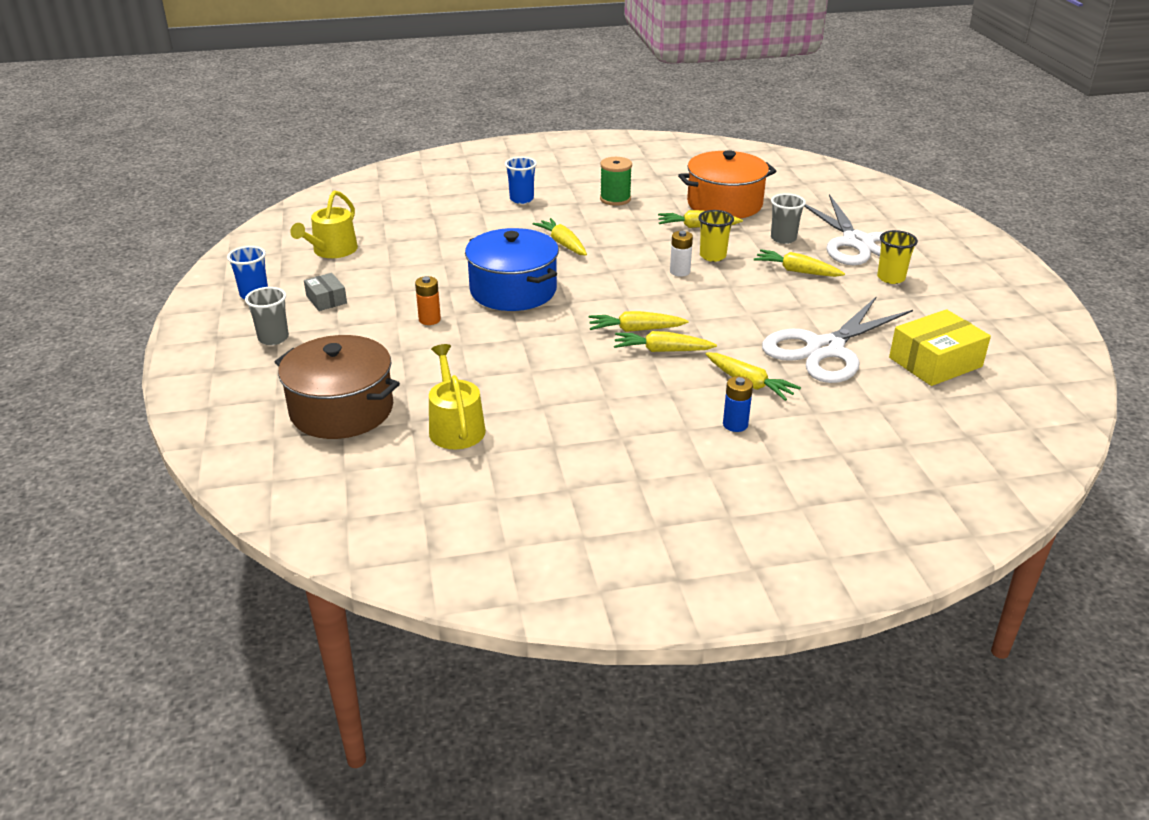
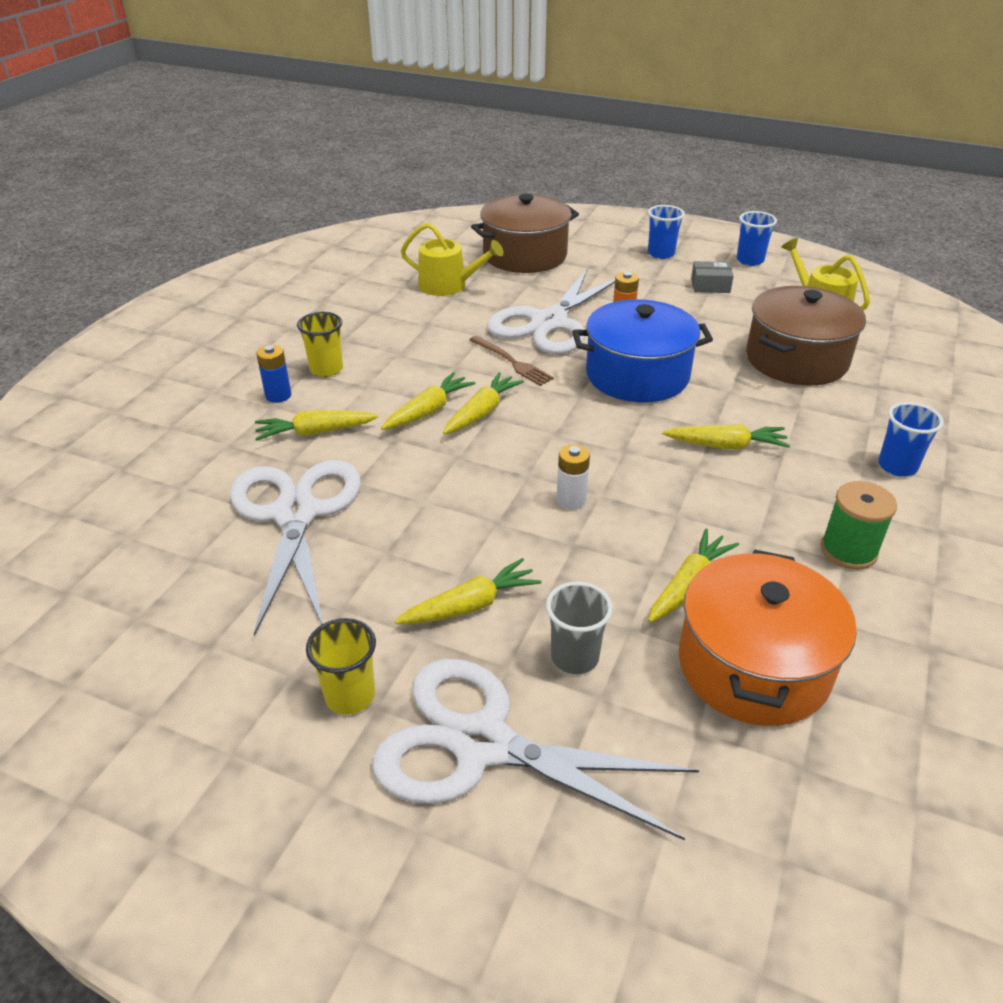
camera: 125 degrees right, 5 degrees up
grey cup [245,287,289,345] -> blue cup [648,205,685,259]
yellow cup [698,210,734,262] -> yellow cup moved to [297,312,343,377]
yellow box [889,309,991,386] -> none
none -> brown fork [469,336,554,386]
none -> white scissors [487,268,615,354]
none -> brown pot [746,286,866,386]

